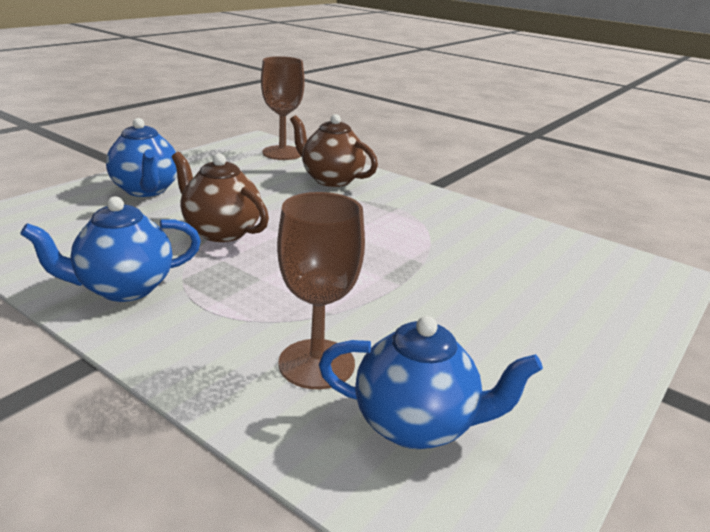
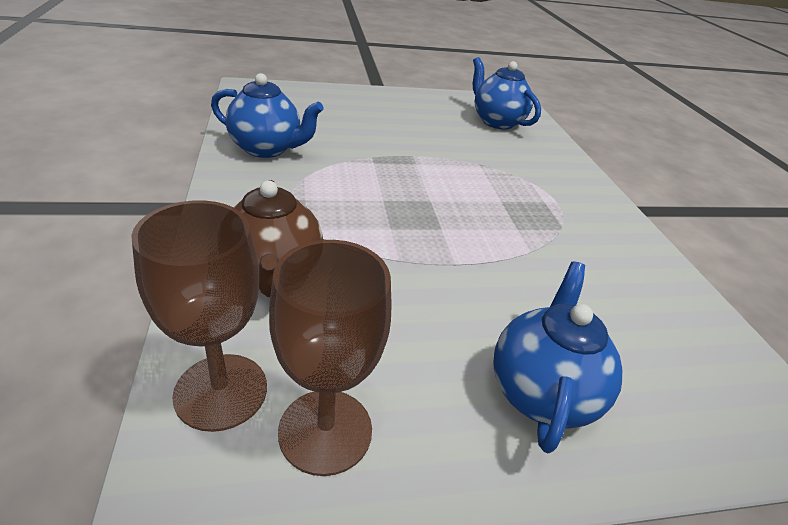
camera: 140 degrees left, 10 degrees up
blue teapot [20,196,201,302] -> blue teapot moved to [211,73,323,158]
brown teapot [172,152,269,242] -> none
brown goblet [277,192,365,389] -> brown goblet moved to [269,240,391,476]

